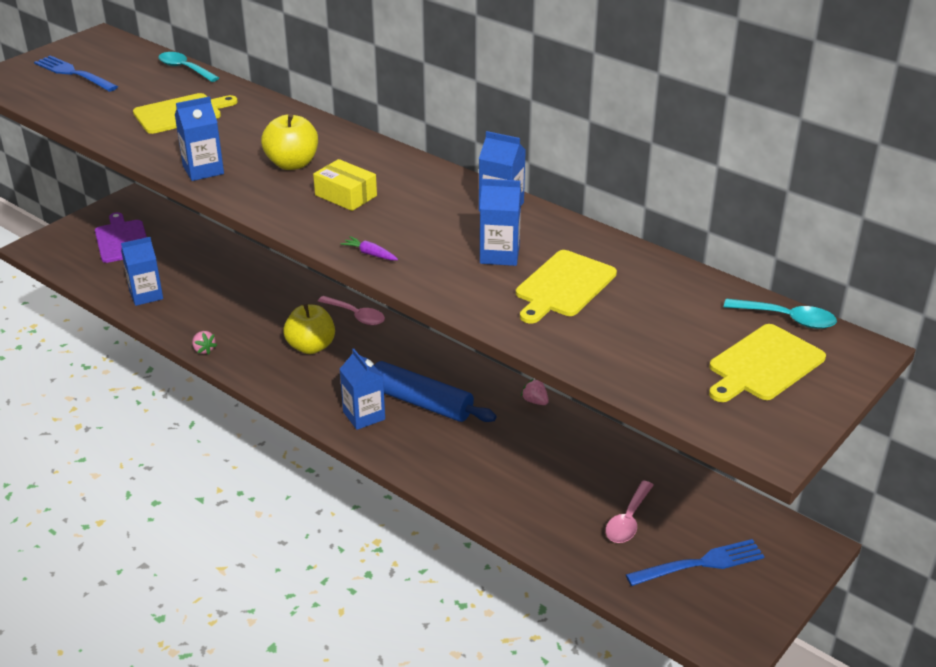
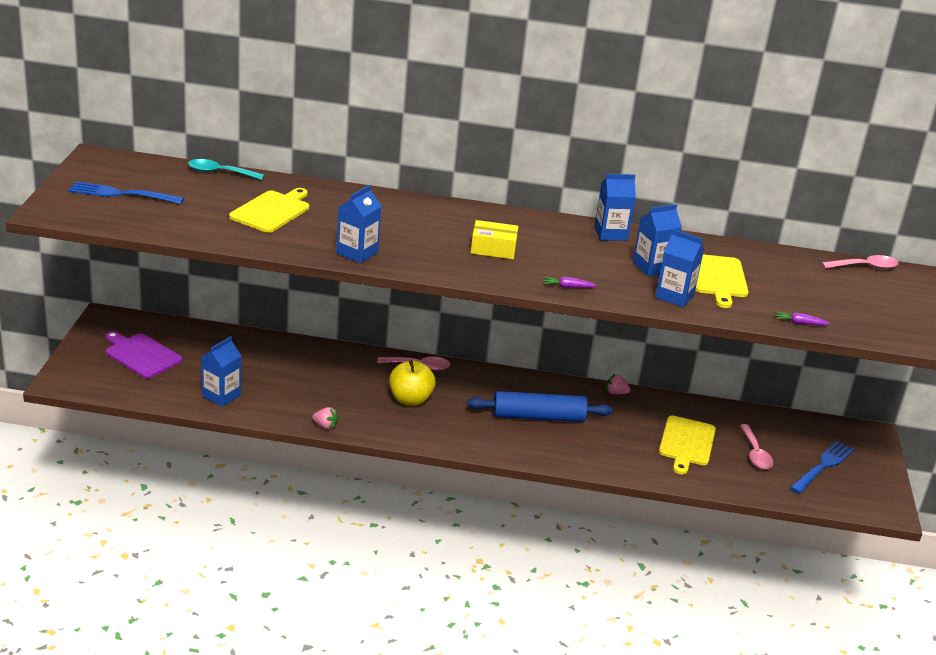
camera: 35 degrees left, 5 degrees down
yellow apple [261,114,318,170] -> none
blue carton [340,349,385,430] -> blue carton moved to [655,229,704,307]
yellow cutting board [709,324,826,402] -> yellow cutting board moved to [659,415,716,474]
turquoise spoon [724,299,837,329] -> pink spoon [821,255,899,269]
none -> purple carrot [775,312,830,325]

